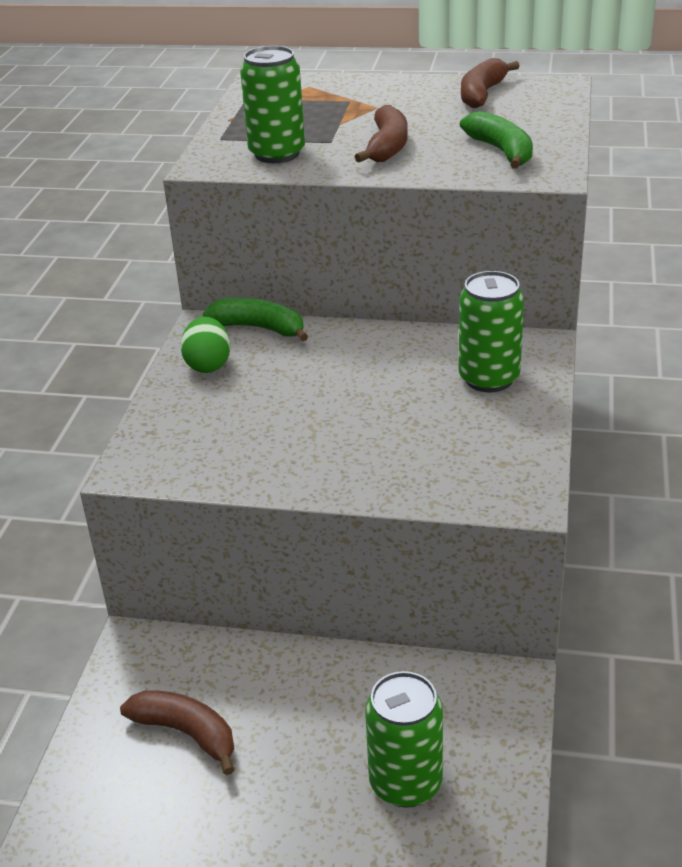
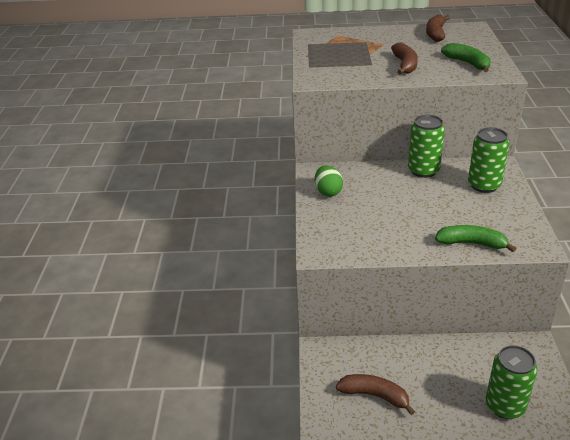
camera: 10 degrees left, 0 degrees up
green banana [203,298,308,341] -> green banana moved to [435,225,517,252]
green can [240,46,305,163] -> green can moved to [408,115,445,178]

